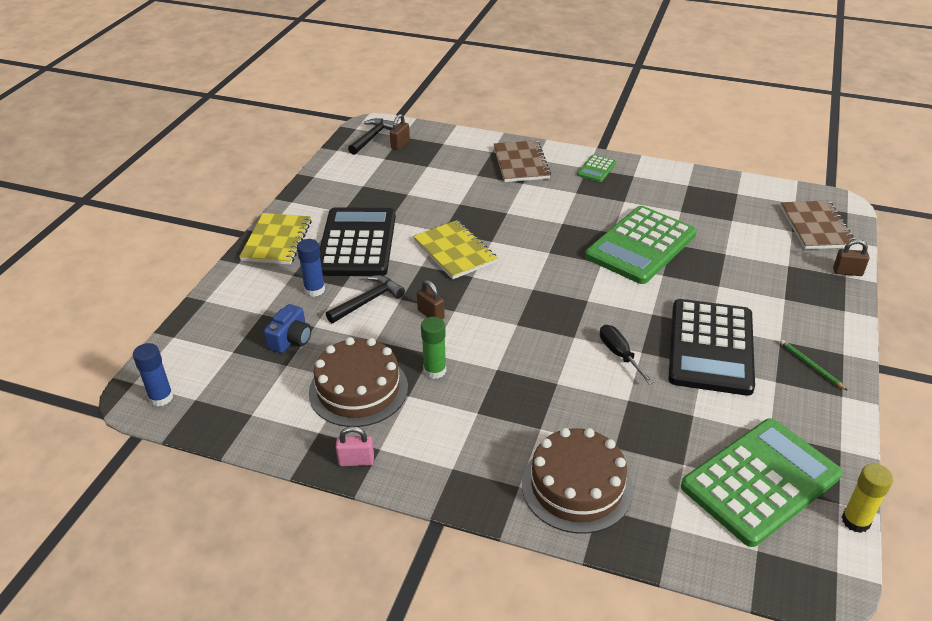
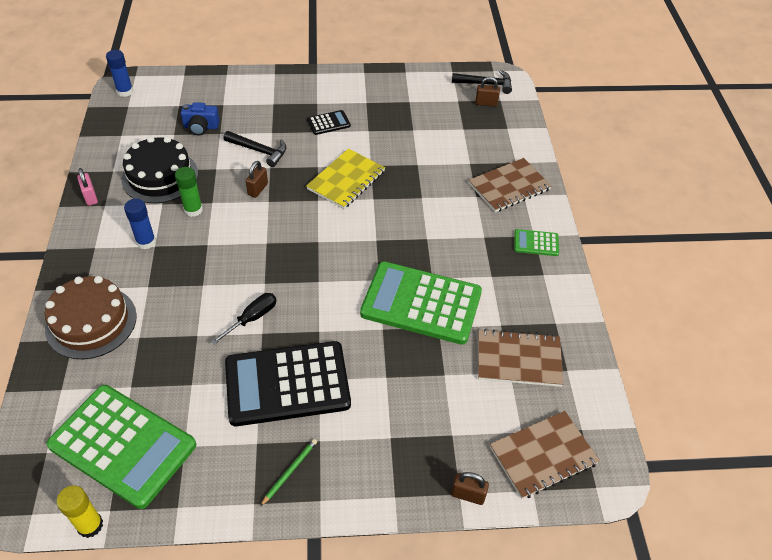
camera: 65 degrees right, 10 degrees up
yellow notebook [239,213,312,265] -> none
blue glue stick [297,239,325,297] -> blue glue stick moved to [124,199,156,249]
brown cake [309,337,408,427] -> black cake [121,136,198,203]
black calculator [320,207,396,276] -> black calculator [307,110,351,135], size x0.43
brown padlock [833,239,869,276] -> brown padlock turned 60 degrees counterclockwise [451,472,489,505]
none -> brown notebook [478,329,564,387]

